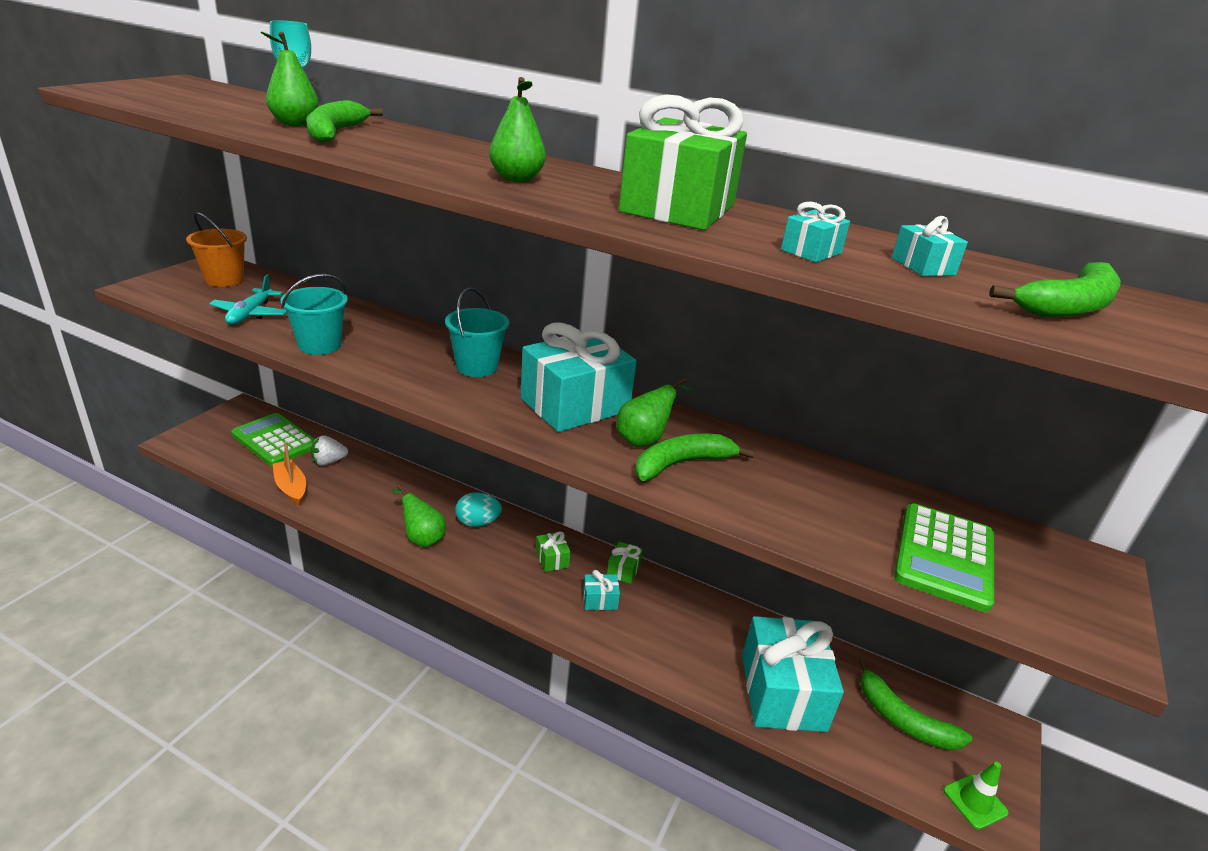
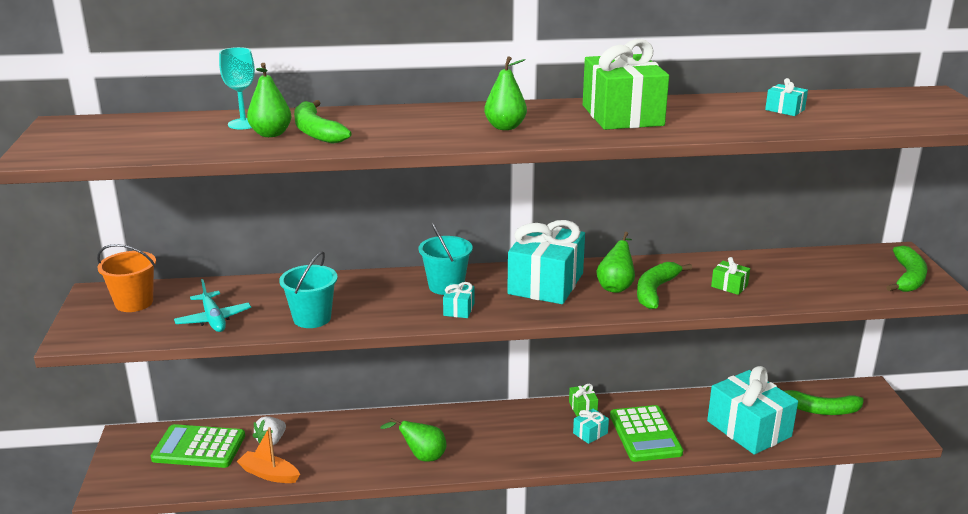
camera: 30 degrees left, 5 degrees down
turquoise egg [455,492,502,527] -> none
green gift [536,531,571,572] -> green gift moved to [711,257,750,295]
turquoise gift [781,202,850,262] -> turquoise gift moved to [443,282,474,318]
green calculator [894,503,994,612] -> green calculator moved to [610,405,683,462]
green traffic cone [944,762,1009,830] -> none
green banana [989,262,1121,317] -> green banana moved to [886,246,927,292]

